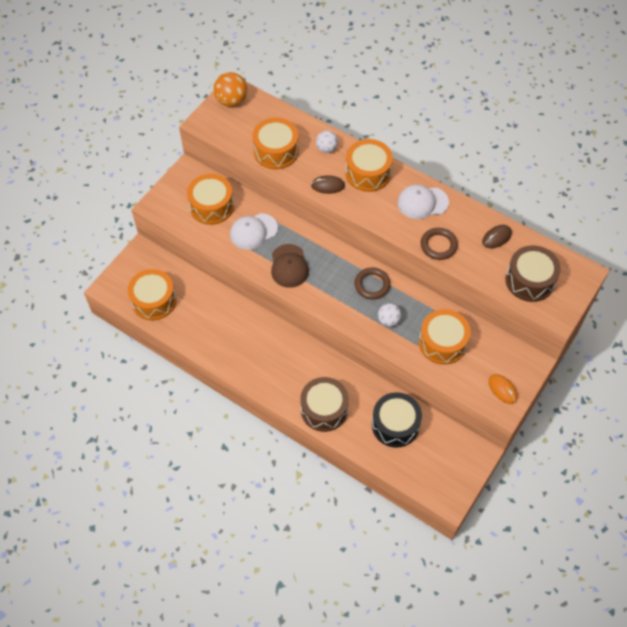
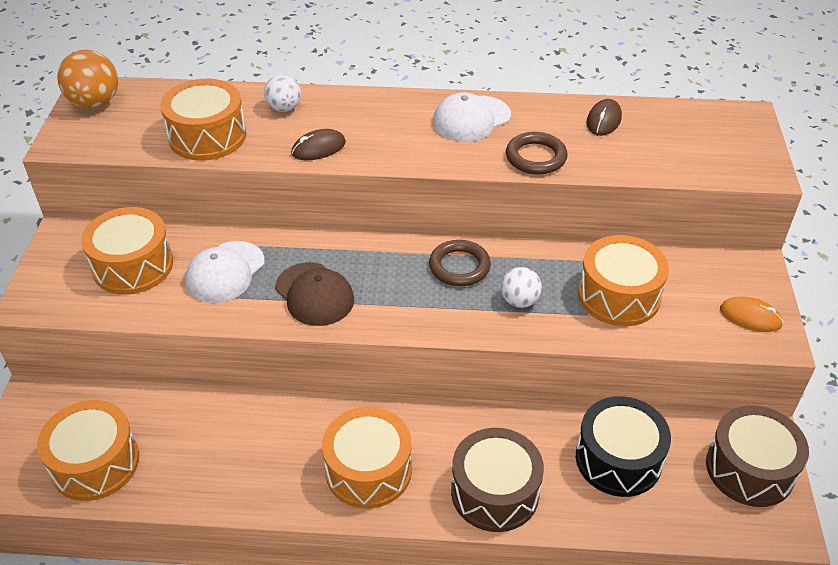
camera: 30 degrees left, 15 degrees down
orange drum [345,139,393,192] -> orange drum moved to [322,407,412,509]
brown drum [505,245,561,302] -> brown drum moved to [706,405,809,507]

